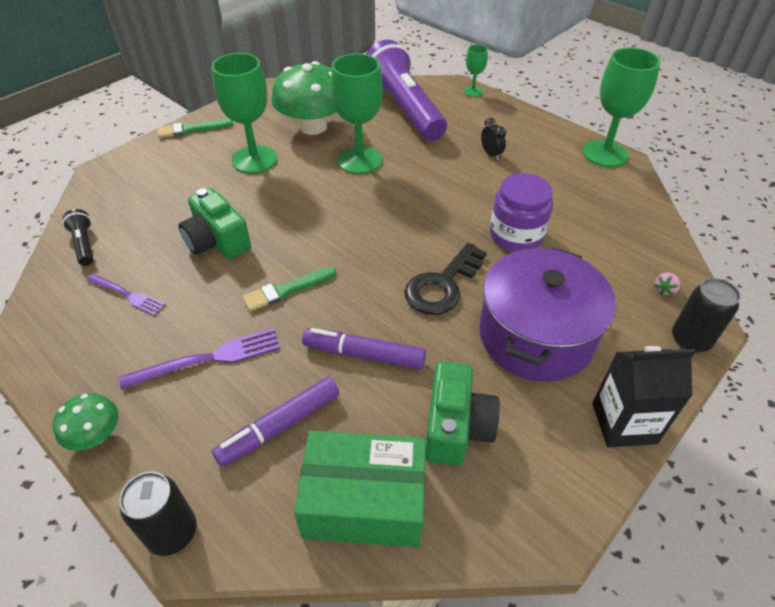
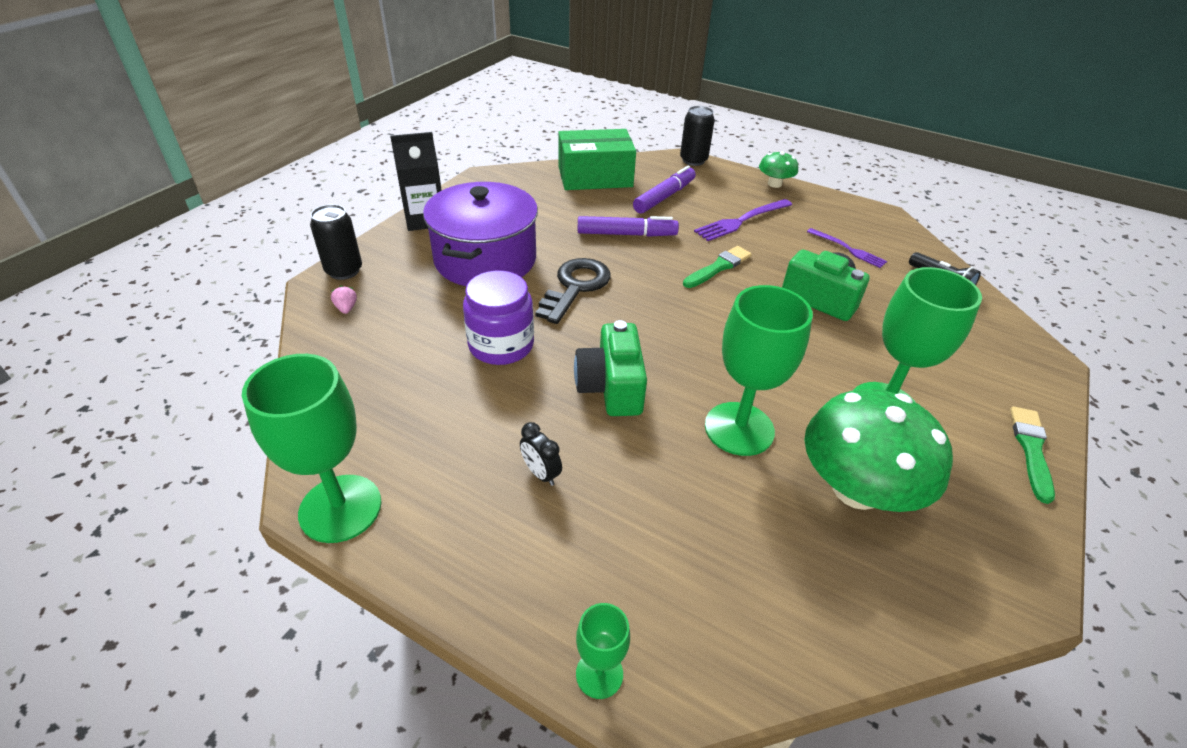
camera: 165 degrees right, 5 degrees down
purple fork [87,274,166,316] -> purple fork turned 150 degrees counterclockwise [807,228,887,268]
green brush [157,119,233,138] -> green brush turned 45 degrees counterclockwise [1010,406,1055,504]
purple flashlight [366,40,447,141] -> none
green camera [425,361,500,466] -> green camera moved to [574,320,647,416]
pink strawberry [654,272,680,295] -> pink strawberry turned 45 degrees counterclockwise [331,286,357,314]

